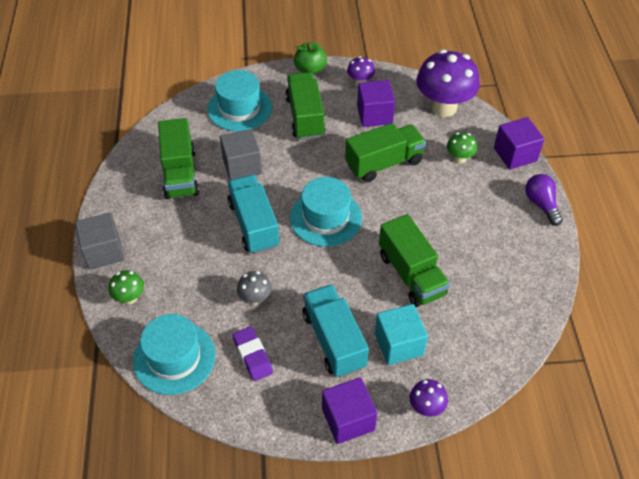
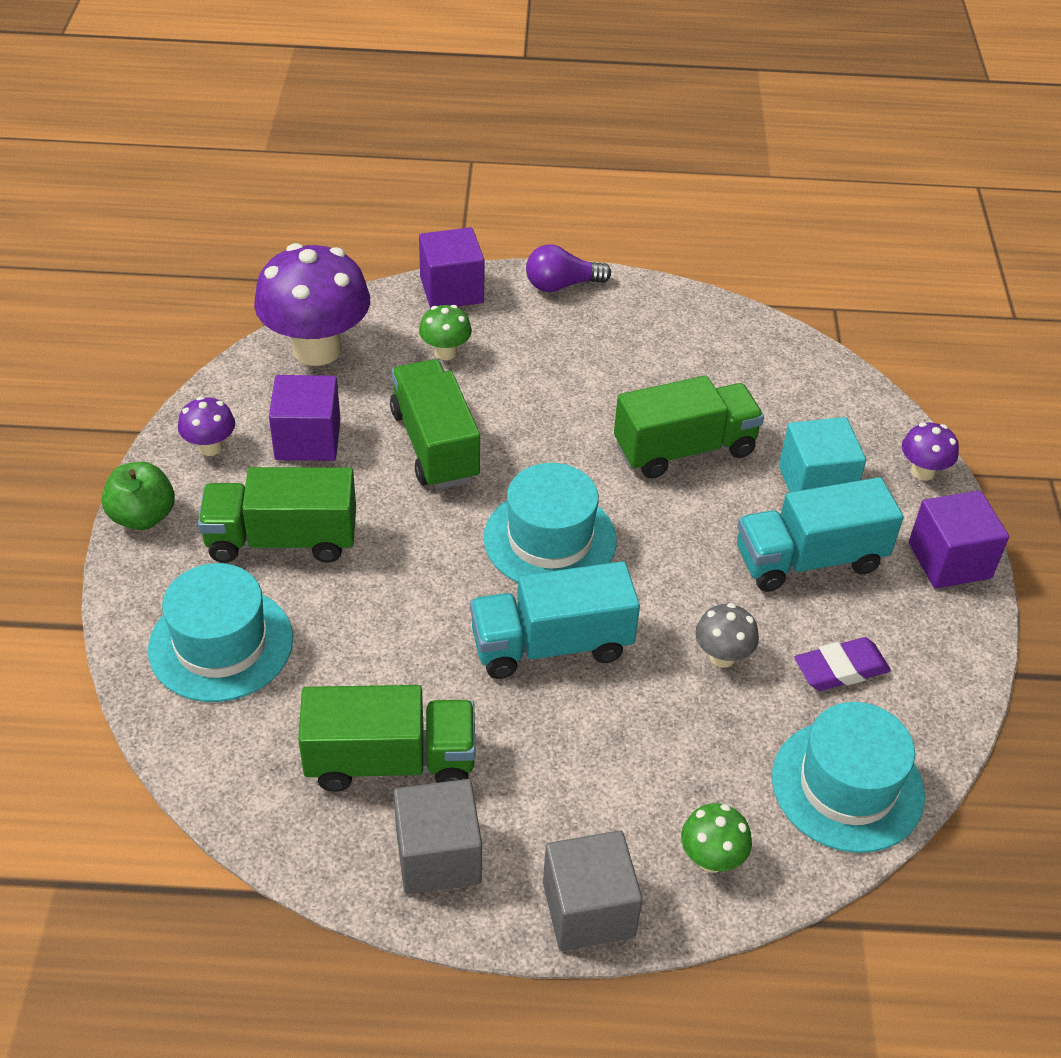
camera: 85 degrees left, 5 degrees down
grey cube [220,129,262,180] -> grey cube moved to [394,779,482,894]

